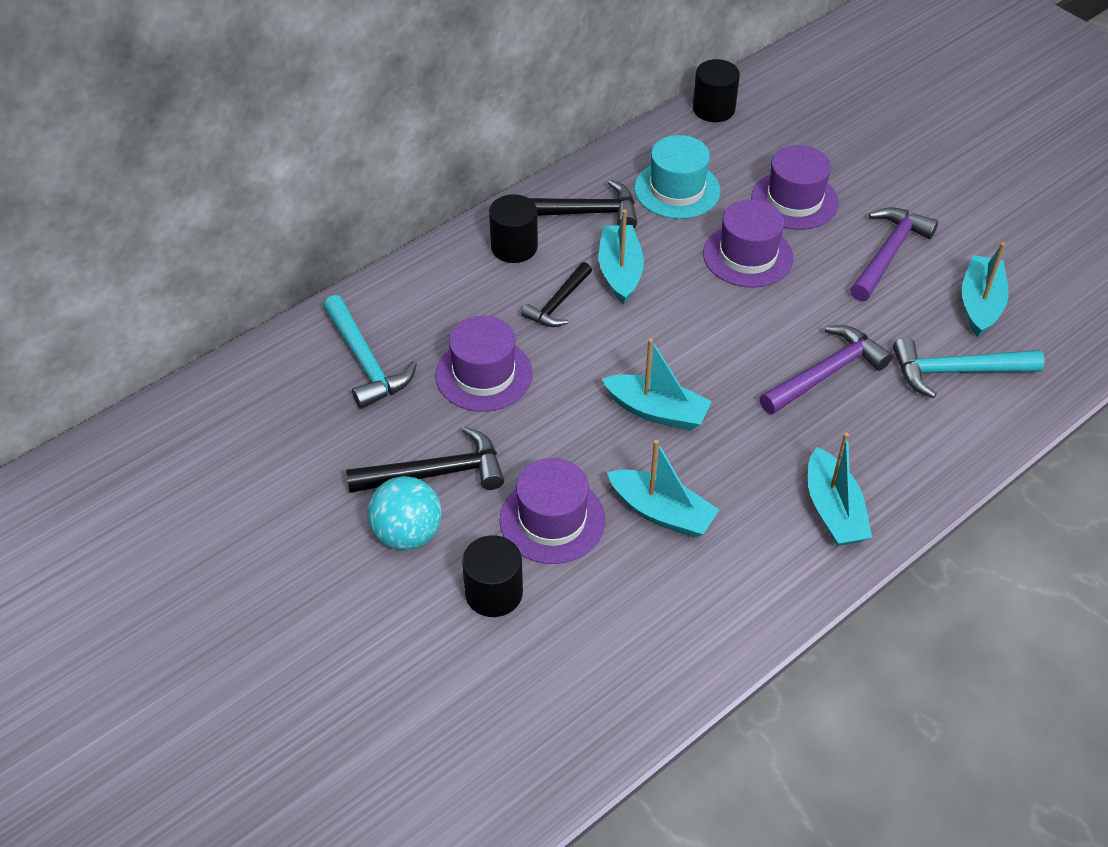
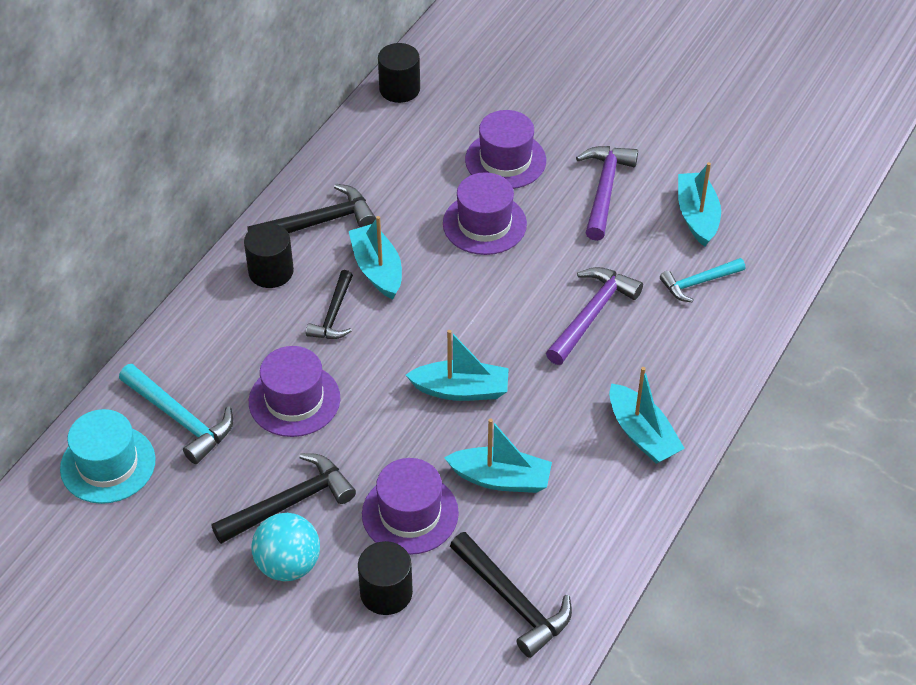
camera: 20 degrees left, 0 degrees up
turquoise hat [634,135,720,219] -> turquoise hat moved to [60,409,156,504]
turquoise hammer [893,338,1045,399] -> turquoise hammer [660,258,745,303], size x0.67
none -> black hammer [450,532,572,658]

